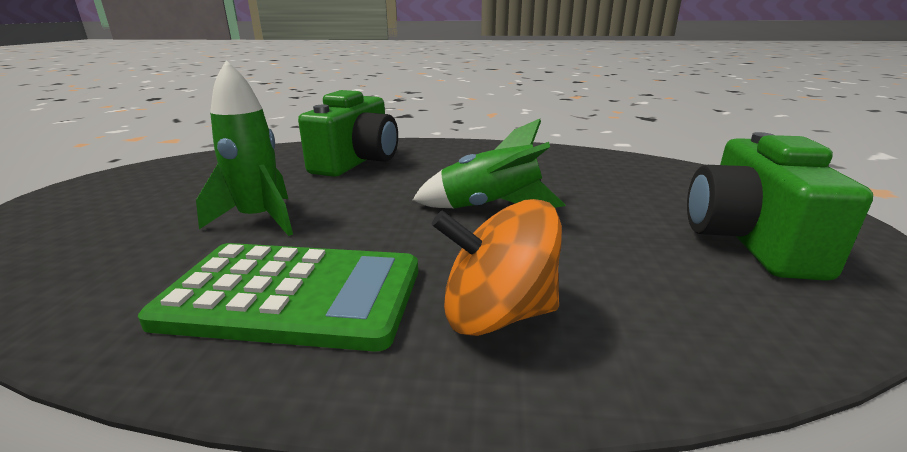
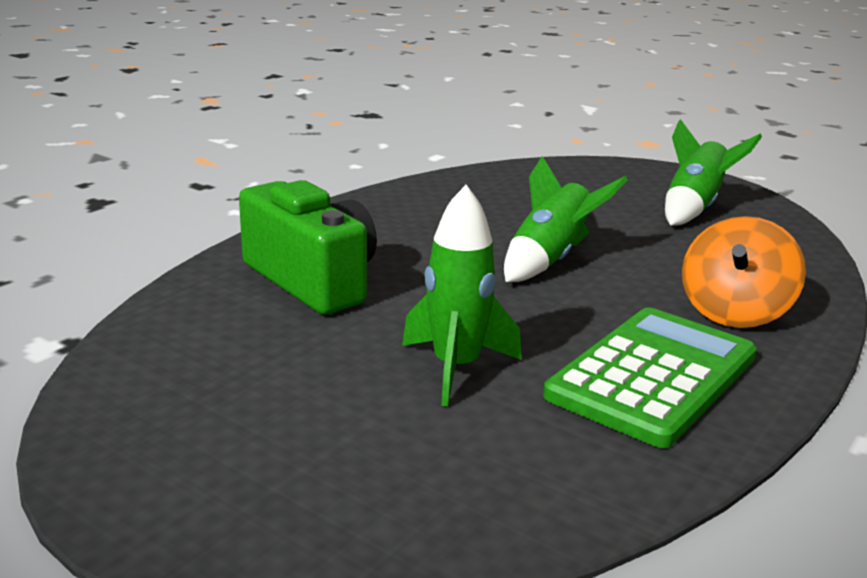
camera: 60 degrees left, 0 degrees up
green camera [687,132,873,281] -> green rocket [665,119,762,226]

